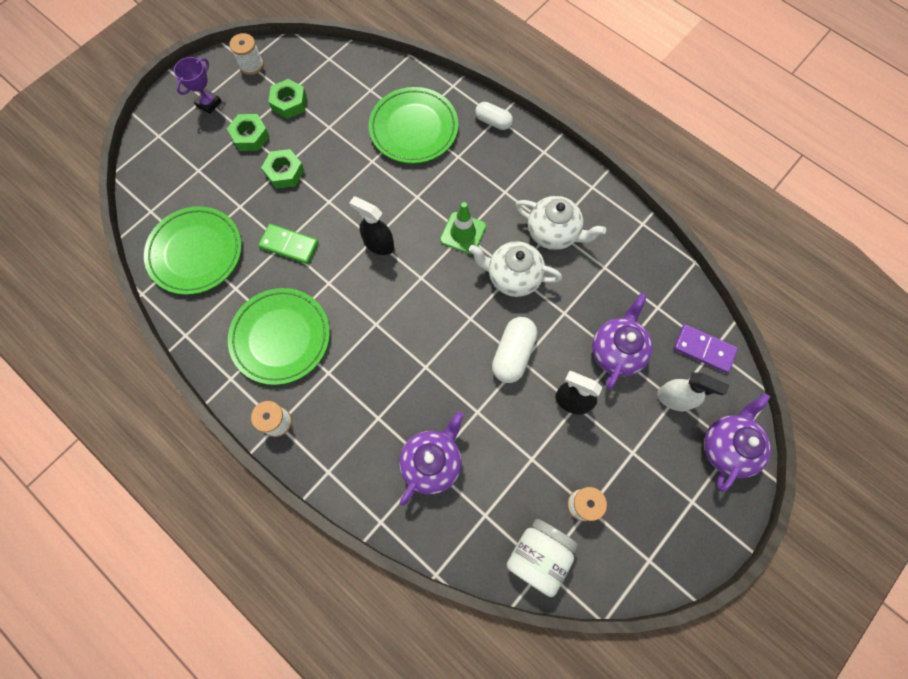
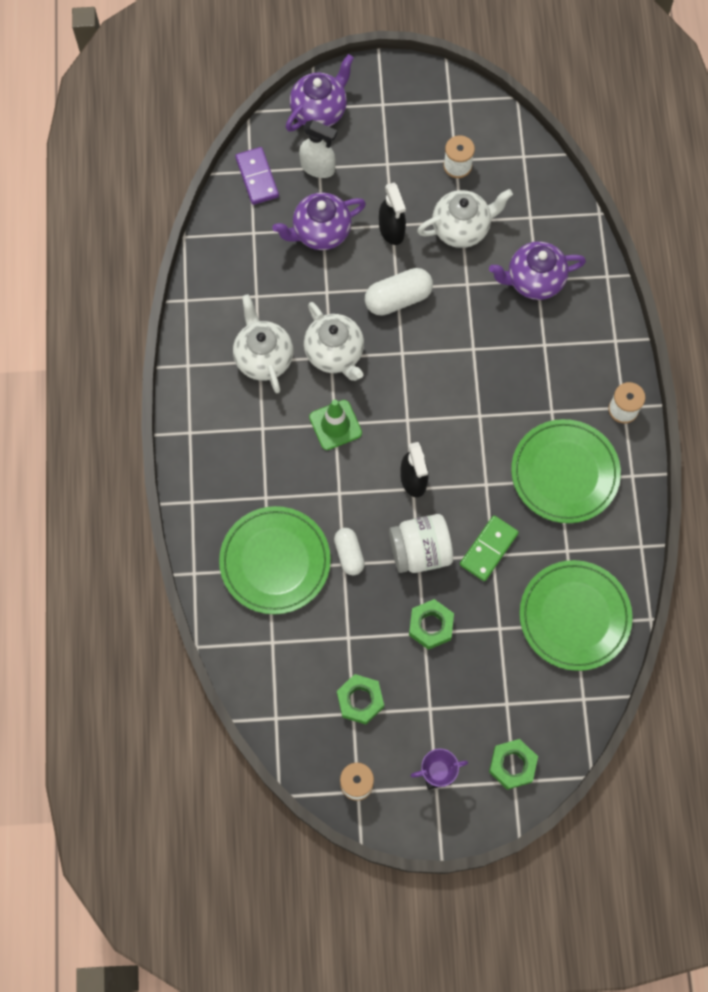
camera: 135 degrees left, 0 degrees up
green nut [227,114,270,151] -> green nut moved to [489,739,538,790]
green domino [258,224,318,264] -> green domino turned 60 degrees clockwise [460,515,519,581]
white capsule [475,102,513,130] -> white capsule moved to [334,528,365,575]
white jar [507,519,578,597] -> white jar moved to [389,514,453,573]
white spray bottle [657,372,729,411] -> white spray bottle turned 135 degrees clockwise [299,120,337,178]
purple teapot [704,393,771,492] -> purple teapot turned 150 degrees clockwise [286,54,354,131]
none -> white teapot [417,189,513,248]

